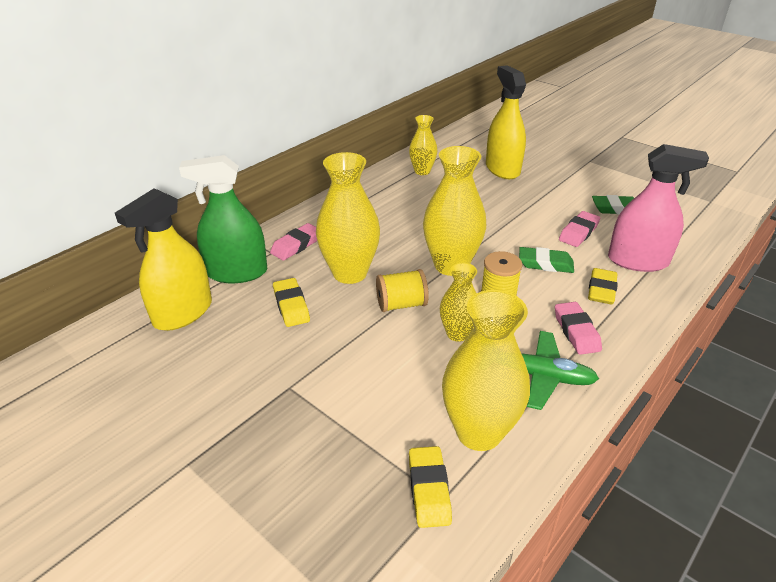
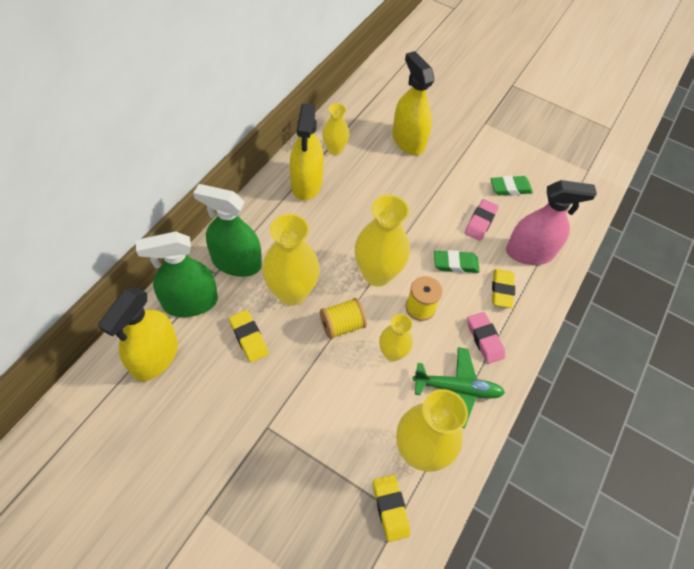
camera: 15 degrees left, 20 degrees up
pink eraser [270,223,317,261] -> green spray bottle [193,184,262,277]
none -> yellow spray bottle [290,103,324,200]

